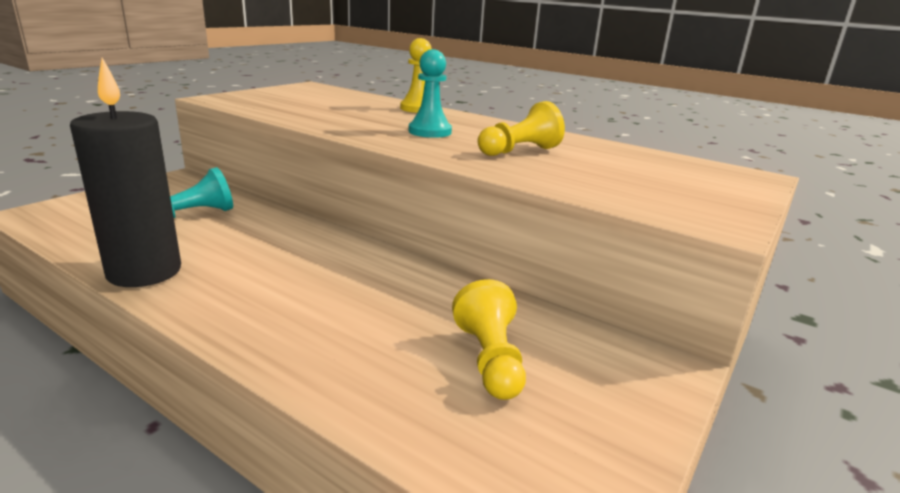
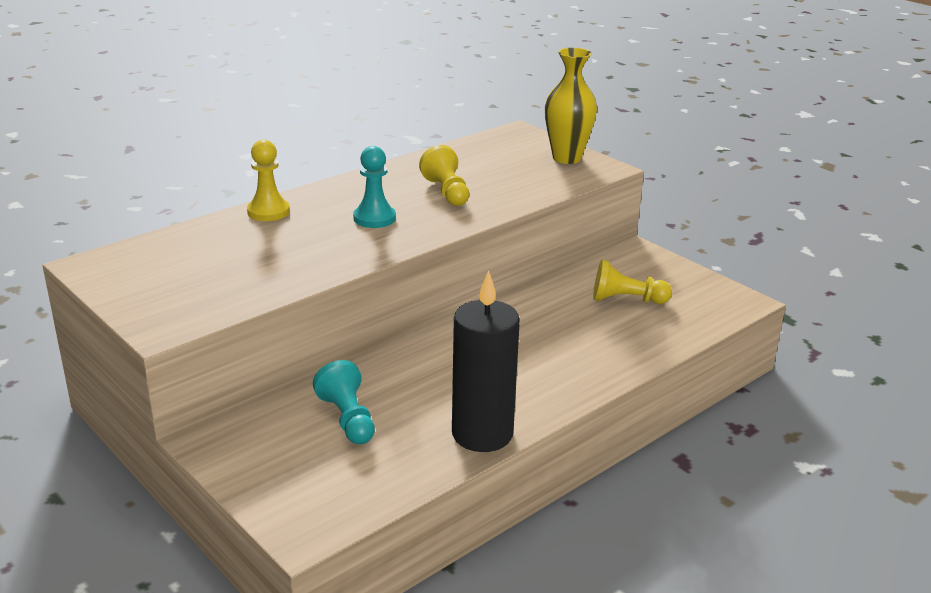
camera: 75 degrees left, 5 degrees up
none -> yellow vase [545,48,597,164]

